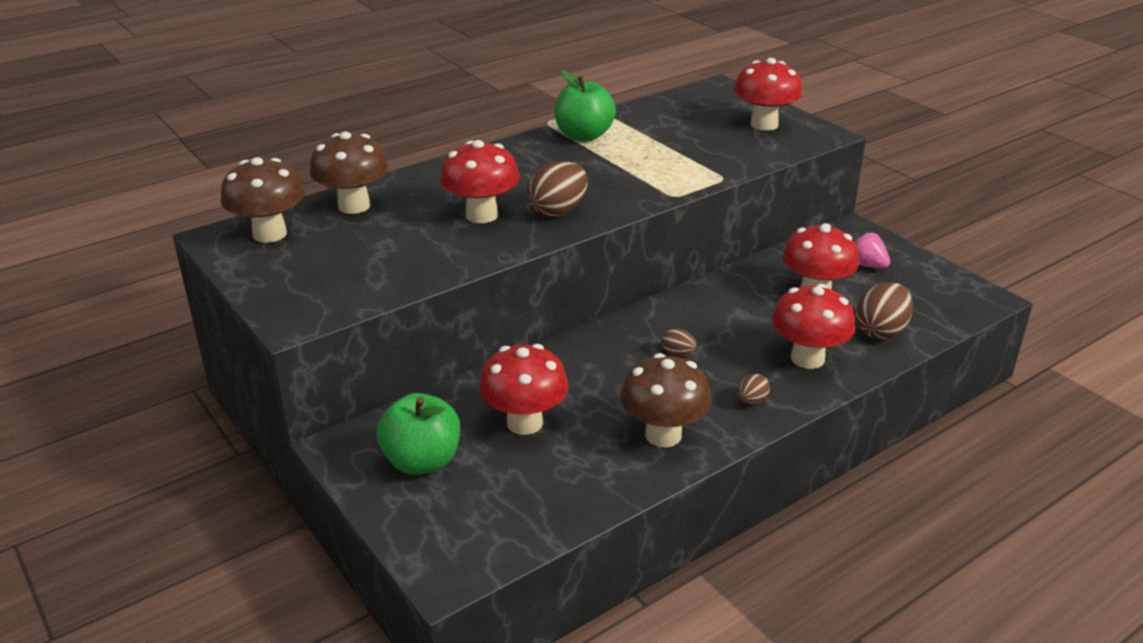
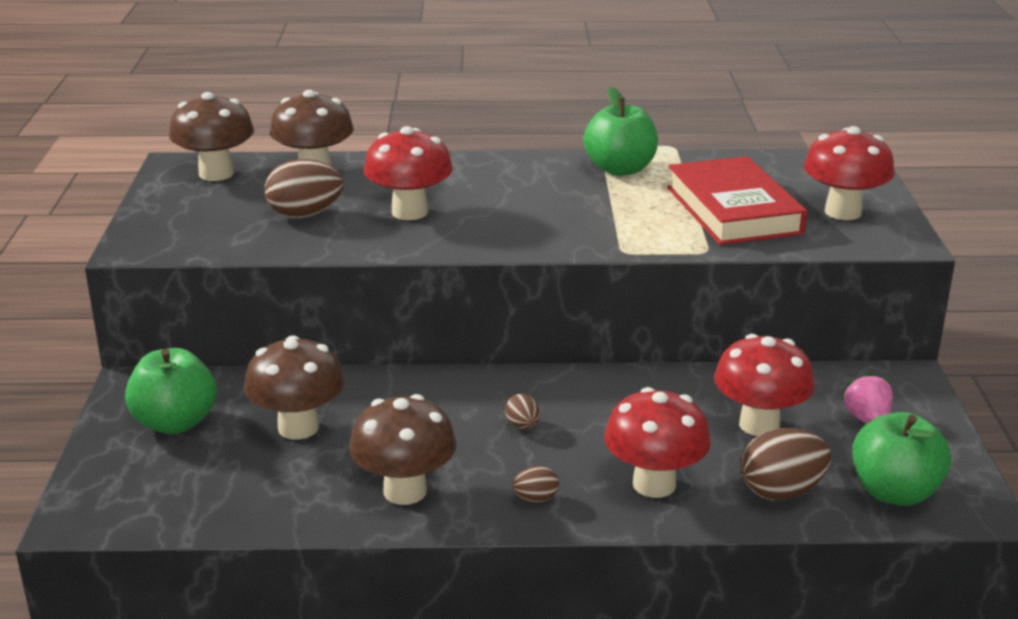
camera: 35 degrees right, 5 degrees down
red mushroom [479,344,569,435] -> brown mushroom [244,335,345,440]
brown egg [527,161,588,217] -> brown egg moved to [265,159,343,218]
none -> red book [667,156,807,245]
none -> green apple [852,412,951,506]

